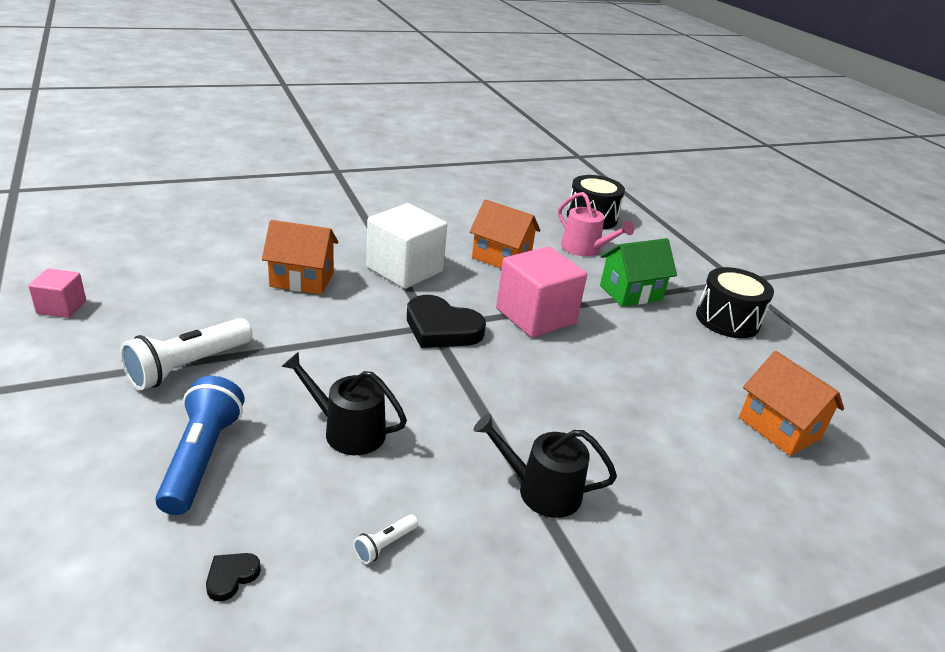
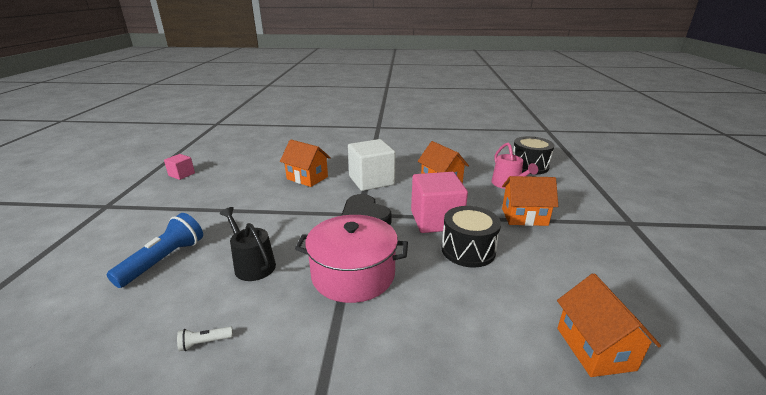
camera: 30 degrees right, 5 degrees down
white flashlight [120,318,253,390] -> none
black heart [206,553,261,602] -> none
black watering can [474,414,617,518] -> none
green house [600,238,677,307] -> orange house [502,176,558,226]
black drum [696,267,774,338] -> black drum moved to [442,206,501,267]
none -> pink pot [295,215,408,303]

